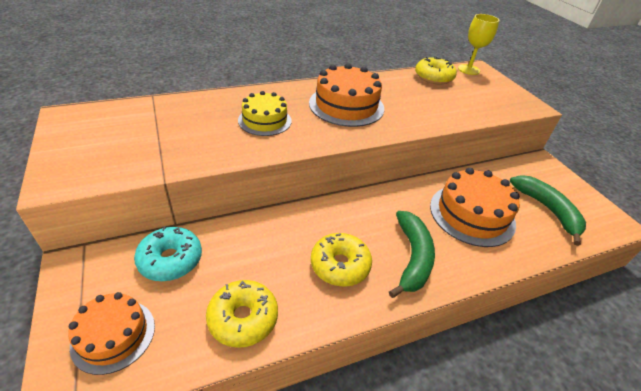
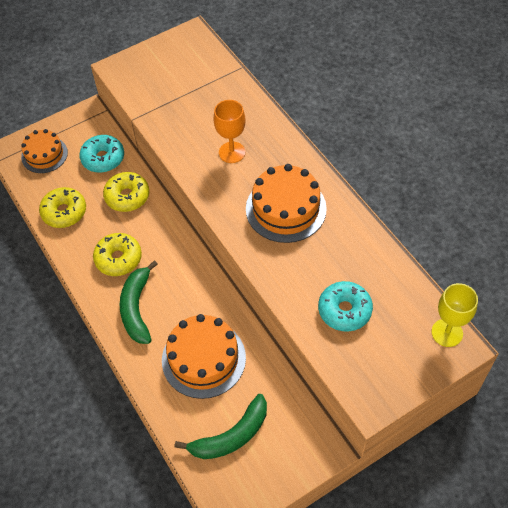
camera: 85 degrees right, 15 degrees up
yellow cake [238,91,292,136] -> orange goblet [213,100,246,163]
green banana [389,211,435,298] -> green banana turned 90 degrees clockwise [120,260,158,344]
yellow donut [415,56,457,84] -> yellow donut moved to [103,172,149,212]
none -> turquoise donut [318,281,373,331]

